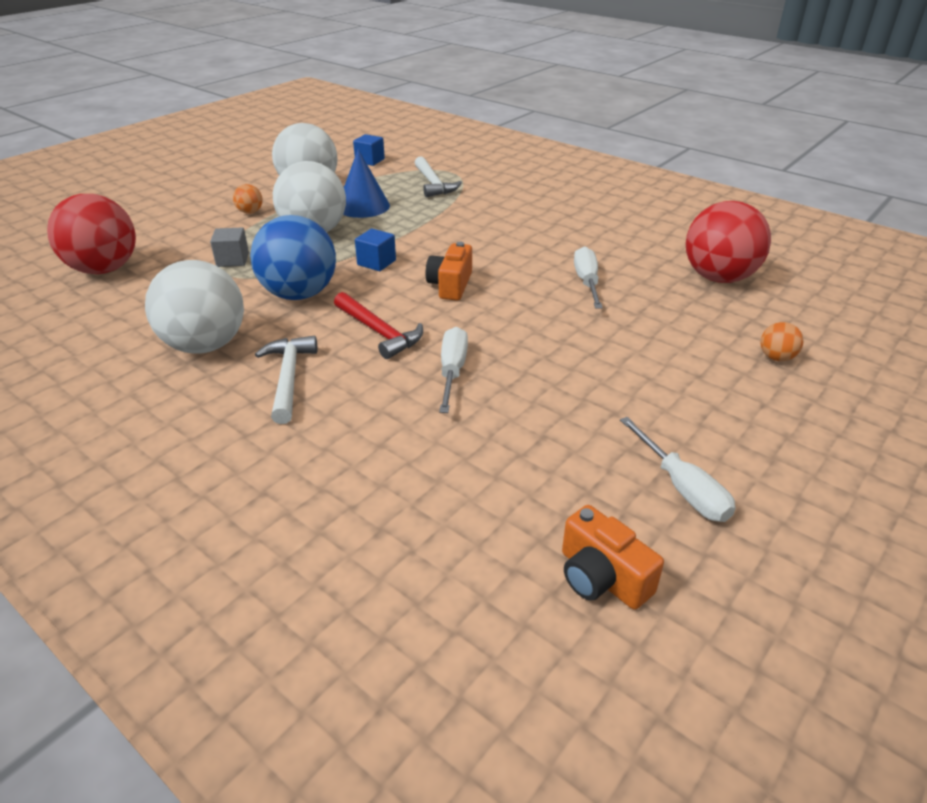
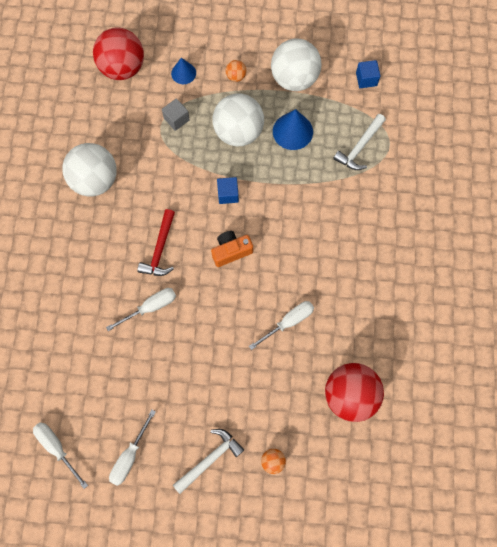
camera: 55 degrees right, 35 degrees up
blue ball [250,215,336,300] -> none
white hammer [255,336,317,424] -> white hammer moved to [173,429,244,494]
orange camera [562,505,664,610] -> white screwdriver [33,422,88,489]
none -> blue cone [171,58,196,84]

